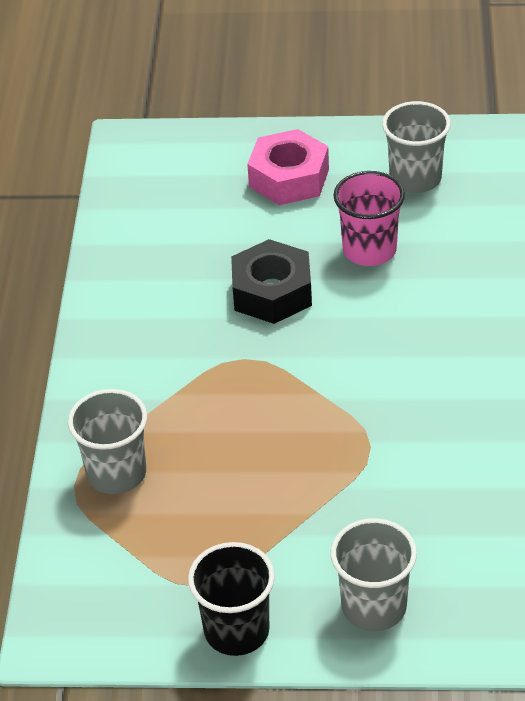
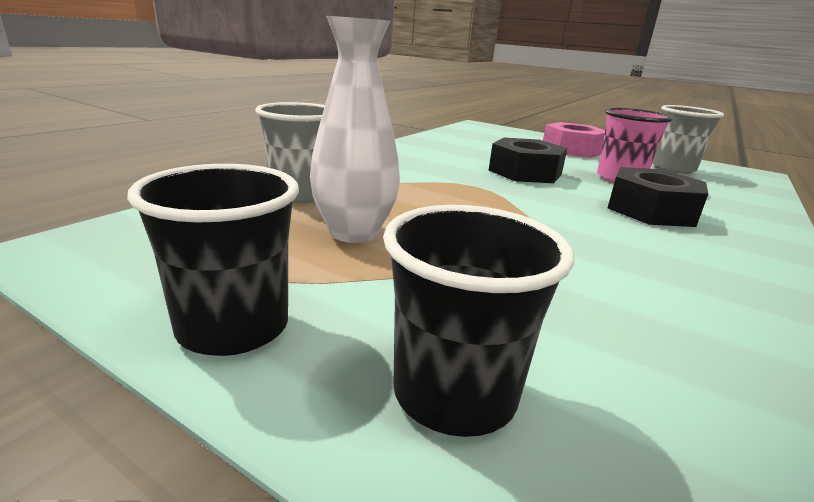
camera: 25 degrees right, 20 degrees down
grey cup [331,518,417,631] -> black cup [383,205,574,437]
none -> white vase [310,16,400,243]
none -> black nut [608,167,708,227]

